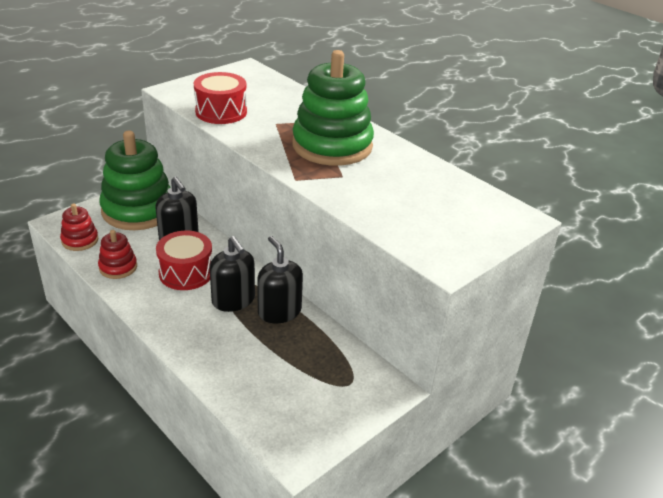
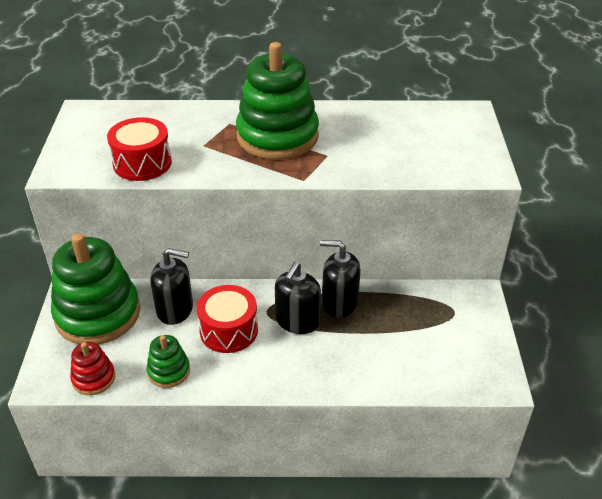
camera: 45 degrees left, 5 degrees up
red stacking toy [98,230,137,279] -> green stacking toy [146,335,190,388]
black soap dispenser [210,236,255,312] -> black soap dispenser turned 105 degrees clockwise [275,262,321,334]

